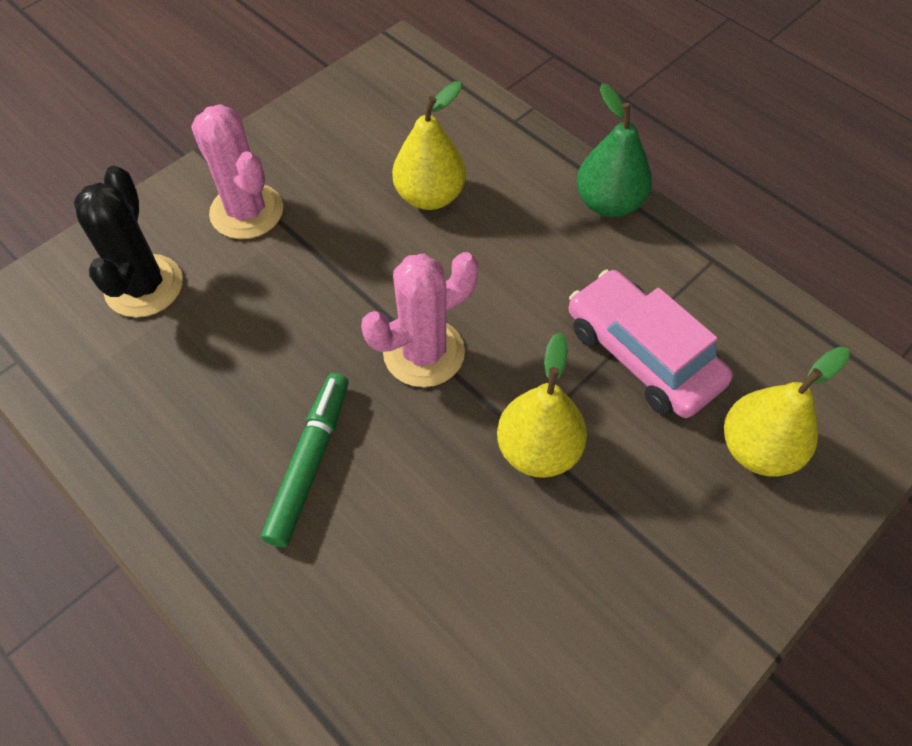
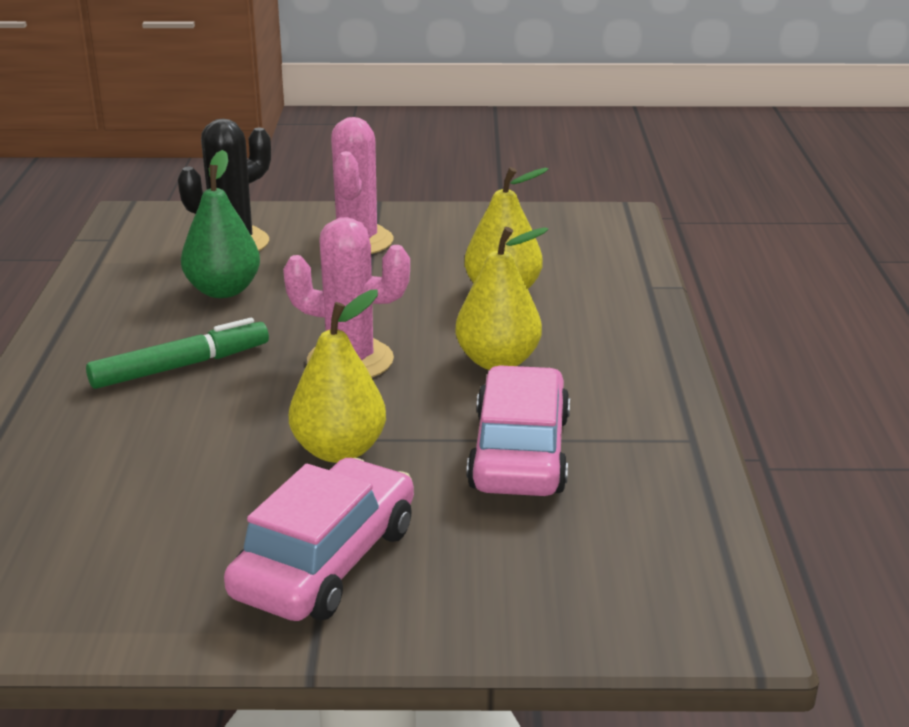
camera: 45 degrees right, 30 degrees down
green pear [577,83,652,217] -> green pear moved to [181,150,260,298]
yellow pear [724,347,850,477] -> yellow pear moved to [455,227,549,370]
none -> pink car [224,458,414,621]

